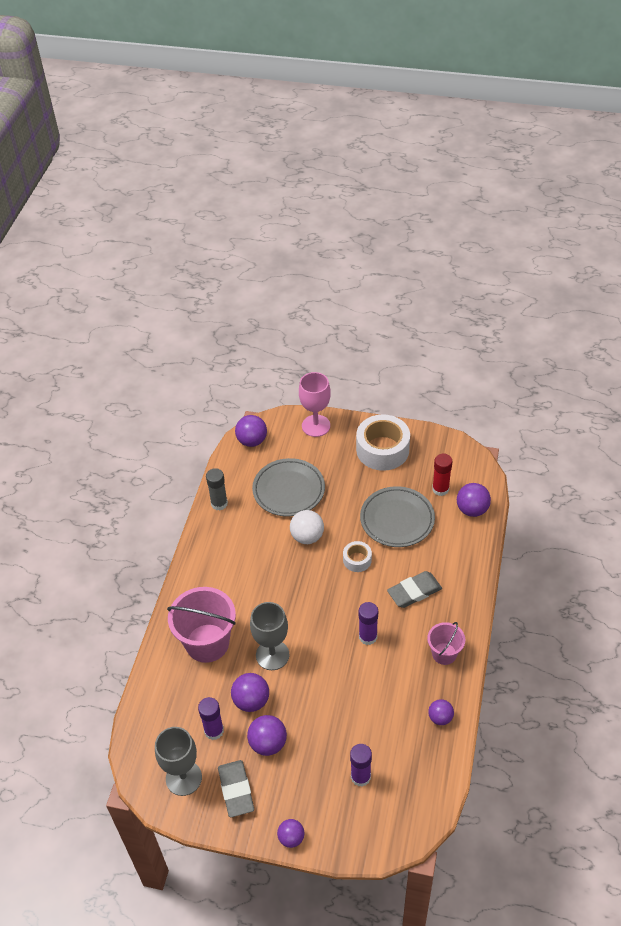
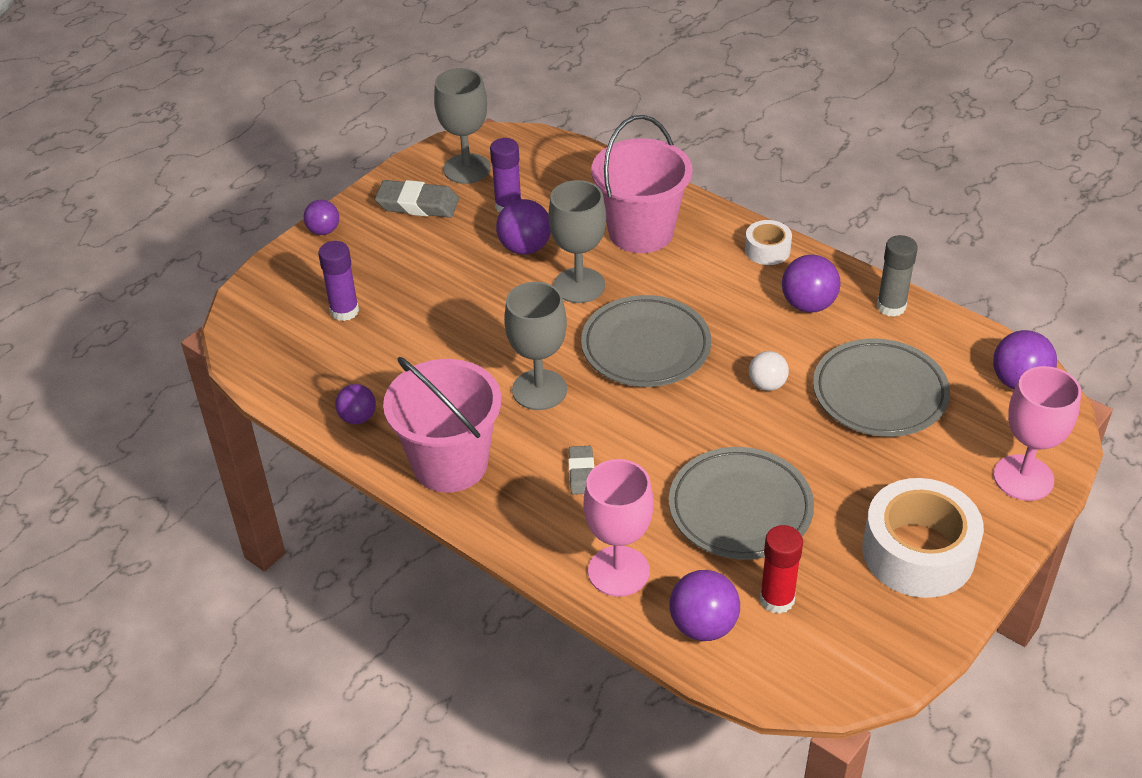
camera: 115 degrees right, 5 degrees down
purple ball [247,715,287,756] -> purple ball moved to [782,255,841,313]
white ball [290,510,324,544] -> white ball [749,351,789,391], size x0.65
white tape [343,541,372,572] -> white tape moved to [745,220,792,265]
purple glue stick [359,602,378,645] -> grey goblet [504,282,567,410]
grey eraser [387,571,442,608] -> grey eraser [568,446,594,495], size x0.59
pink bucket [427,622,465,665] -> pink bucket [383,357,502,493], size x1.80
none -> grey plate [581,295,711,387]
none -> pink goblet [584,459,653,597]

